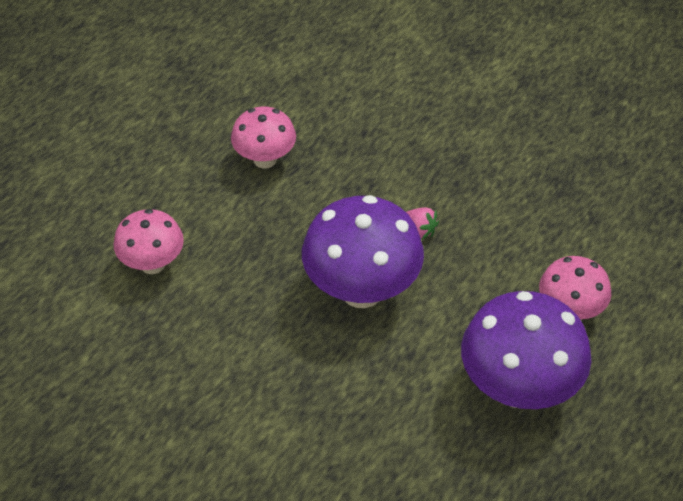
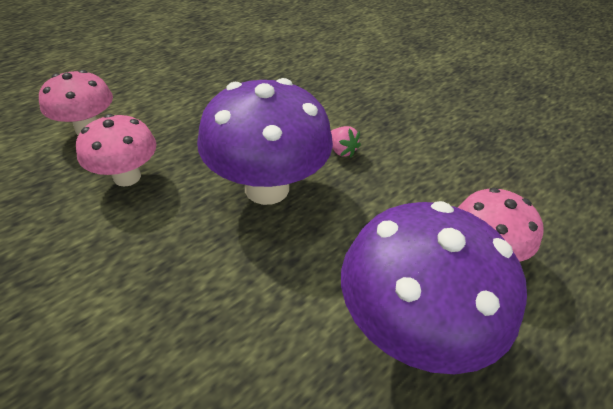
camera: 10 degrees right, 5 degrees down
pink mushroom [231,106,296,169] -> pink mushroom moved to [76,114,156,187]

